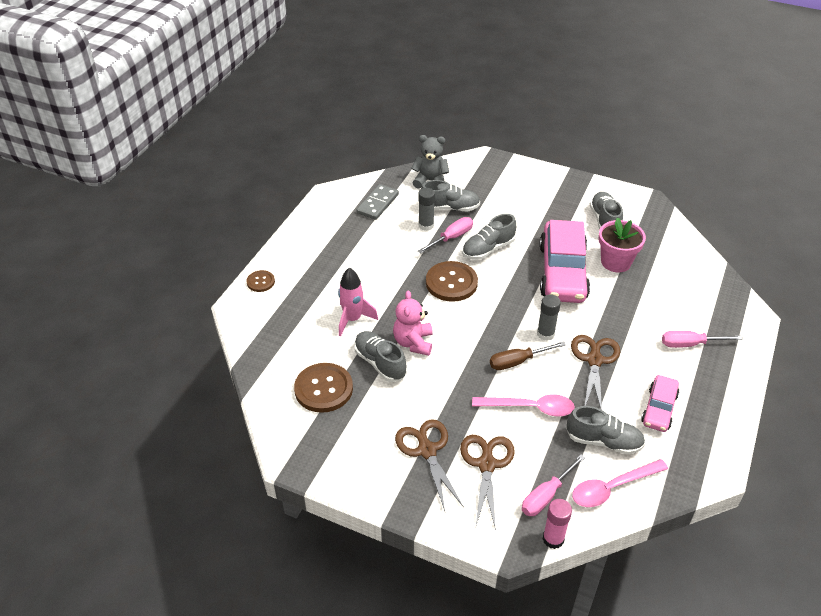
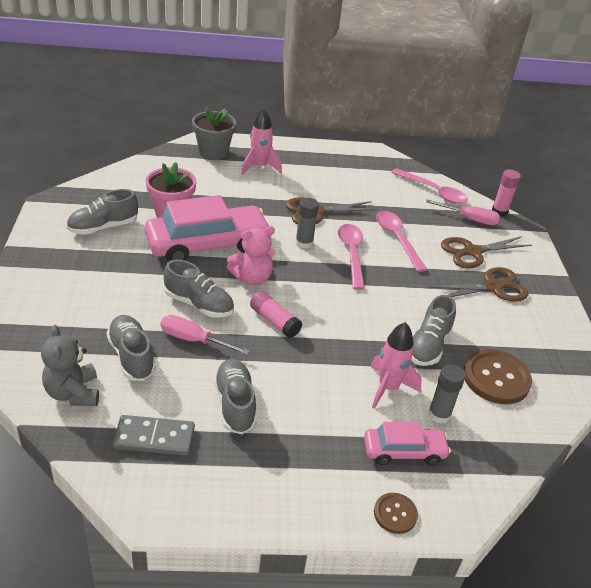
camera: 120 degrees left, 5 degrees down
pink teddy bear [393,290,433,356] -> pink teddy bear moved to [227,226,275,286]
brown scissors [395,420,463,511] -> brown scissors turned 150 degrees counterclockwise [428,267,529,302]
grey glue stick [418,188,435,231] -> grey glue stick moved to [428,364,465,424]
brown button [426,261,478,302] -> pink glue stick [250,291,302,338]
brown screwdriver [490,341,566,370] -> pink spoon [338,224,365,290]
grey shoe [566,406,645,455] -> grey shoe moved to [214,359,257,434]
pink car [641,375,679,432] -> pink car moved to [364,422,451,465]
pink screwdriver [662,331,743,348] -> pink rocket [241,108,282,175]
none -> grey flower pot [192,106,236,160]

